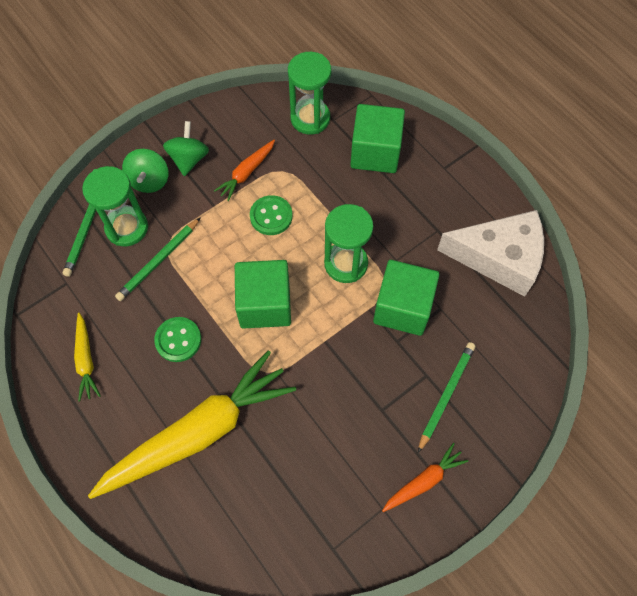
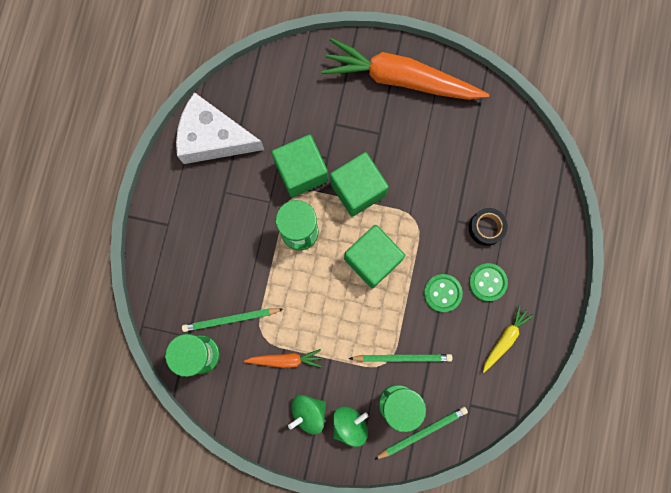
camera: 130 degrees left, 15 degrees up
yellow carrot [88,350,296,499] -> black tape [469,208,508,246]
green button [250,195,293,235] -> green button moved to [469,263,508,301]
green cube [350,104,405,173] -> green cube moved to [330,152,389,217]
orange carrot [382,443,468,512] -> orange carrot [321,38,489,100], size x2.27
green pencil [418,342,476,453] -> green pencil moved to [182,308,283,332]
white cheese [437,210,544,297] -> white cheese turned 45 degrees counterclockwise [176,92,264,164]

